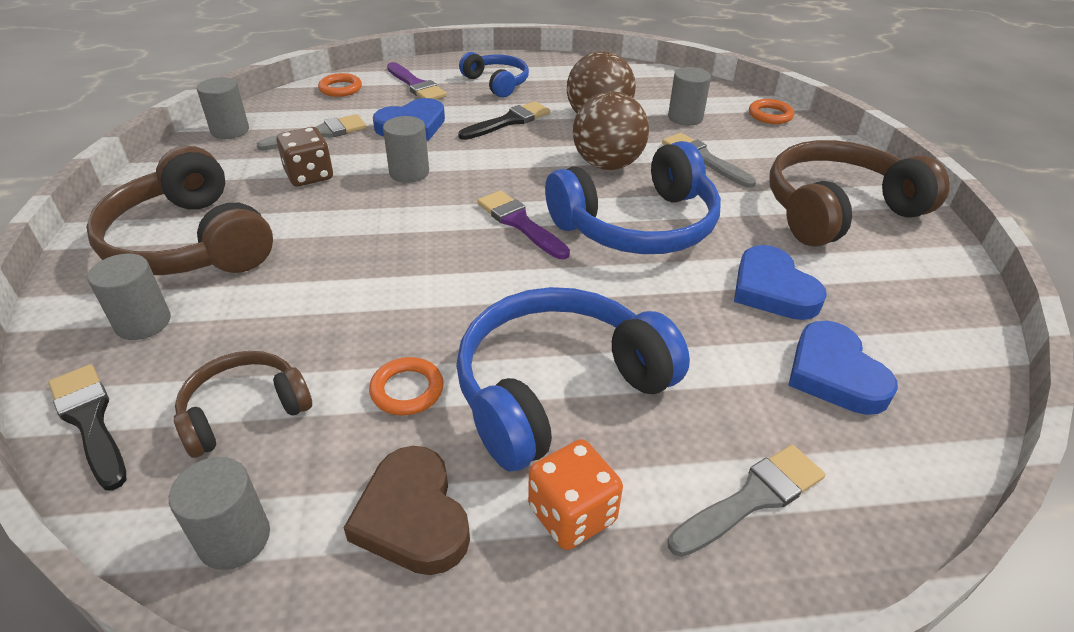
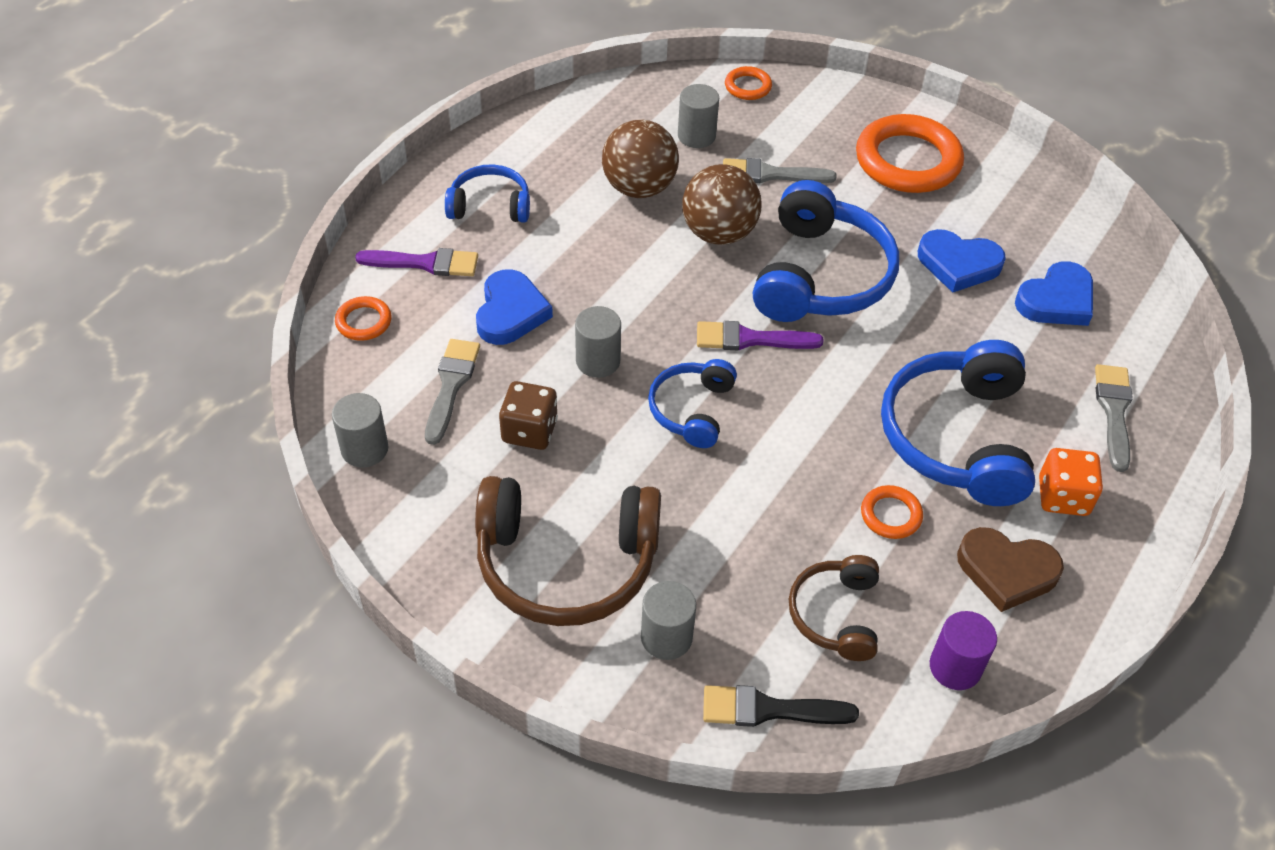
camera: 50 degrees left, 10 degrees up
grey cylinder [169,457,270,570] -> purple cylinder [930,611,997,690]
black brush [458,101,550,140] -> none
brown headphones [769,140,950,247] -> orange ring [856,114,964,193]
blue heart [788,321,898,415] -> blue heart turned 60 degrees counterclockwise [1015,261,1093,326]
none -> blue headphones [648,359,737,448]

